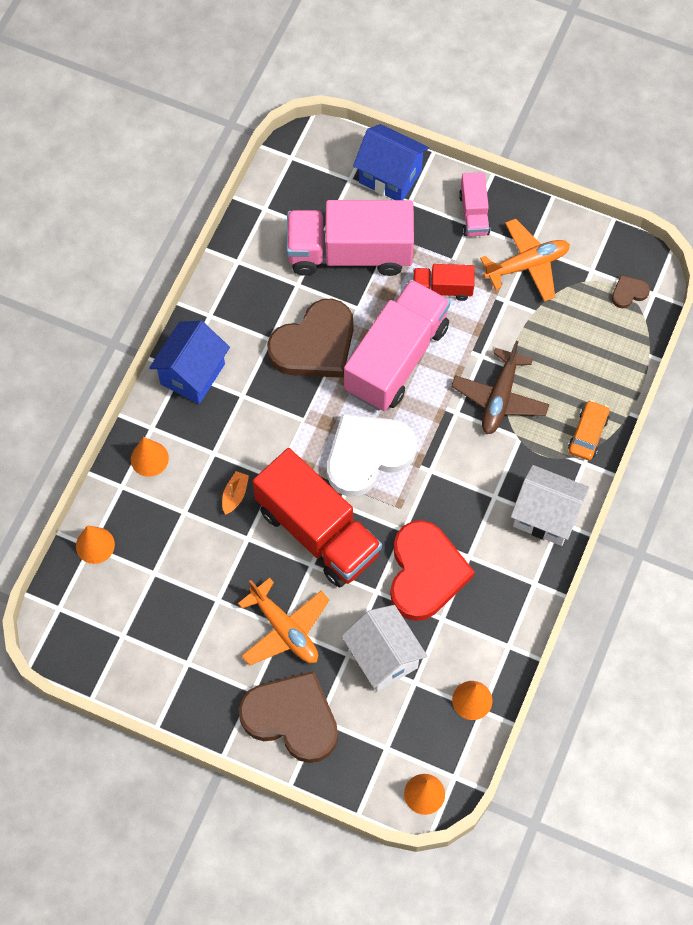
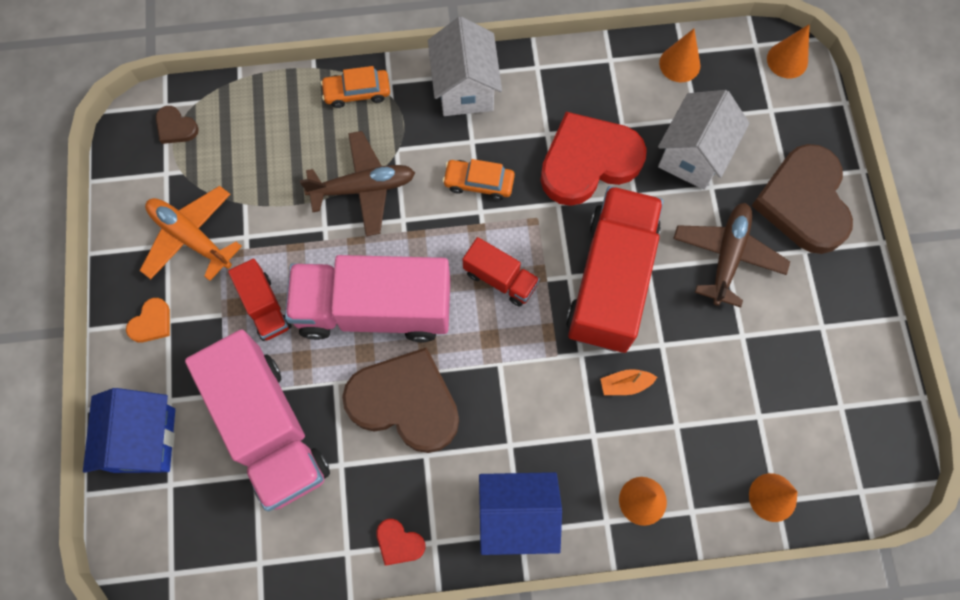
camera: 120 degrees left, 5 degrees up
orange plane [238,578,329,665] -> brown plane [673,203,790,307]
white heart [327,413,417,497] -> red truck [463,237,540,307]
pink truck [459,172,490,237] -> orange heart [126,298,170,343]
none -> red heart [376,519,425,566]
none -> orange car [442,159,515,200]

